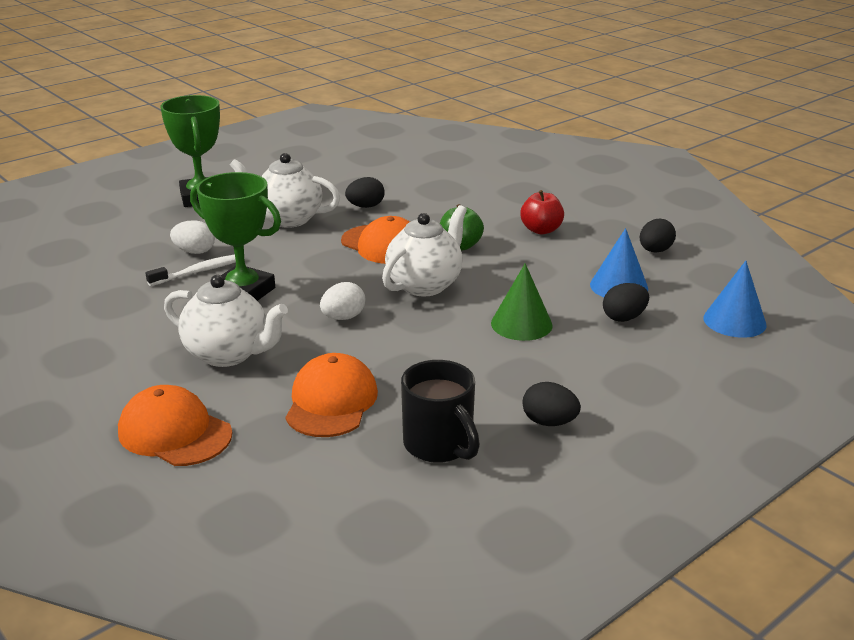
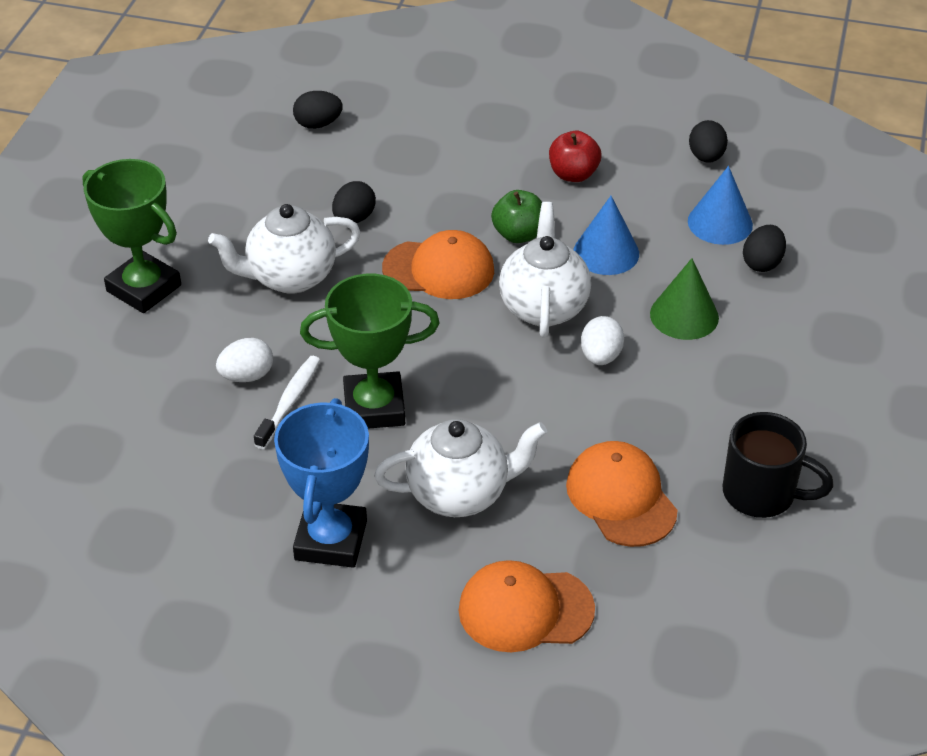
camera: 35 degrees left, 15 degrees up
white egg [320,282,365,320] -> white egg moved to [581,316,624,365]
black egg [522,382,581,426] -> black egg moved to [293,91,343,129]
blue cone [703,261,767,338] -> blue cone moved to [574,196,639,275]
none -> blue trophy [274,398,369,568]

